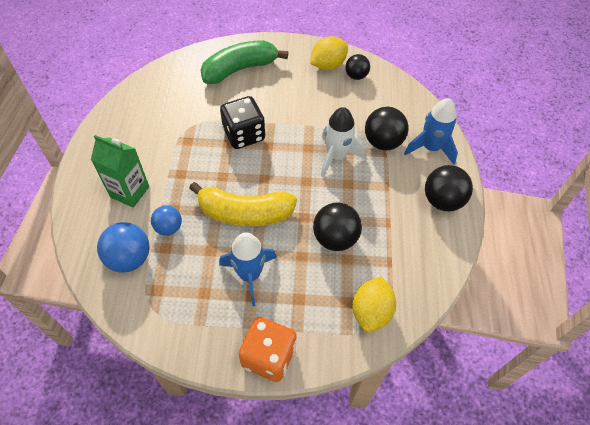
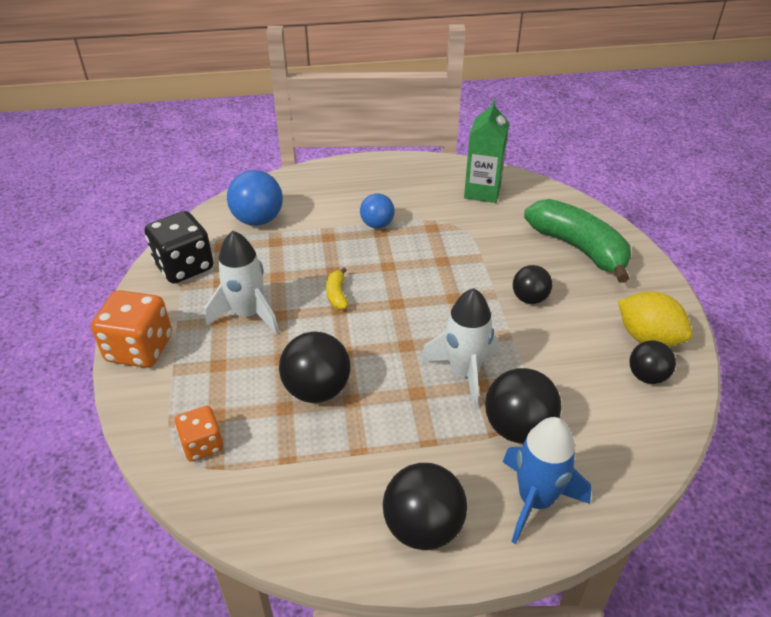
camera: 80 degrees right, 15 degrees down
green carton [91,135,149,208] -> green carton moved to [464,99,509,203]
blue ball [151,205,182,236] -> blue ball moved to [360,194,395,229]
yellow banana [189,182,297,226] -> yellow banana [326,267,348,310], size x0.41
blue rocket [219,232,277,306] -> white rocket [205,231,279,335]
black dice [220,96,265,149] -> black dice moved to [145,211,214,284]
yellow lemon [352,276,396,333] -> orange dice [175,406,223,462]
none -> black ball [513,265,552,304]

